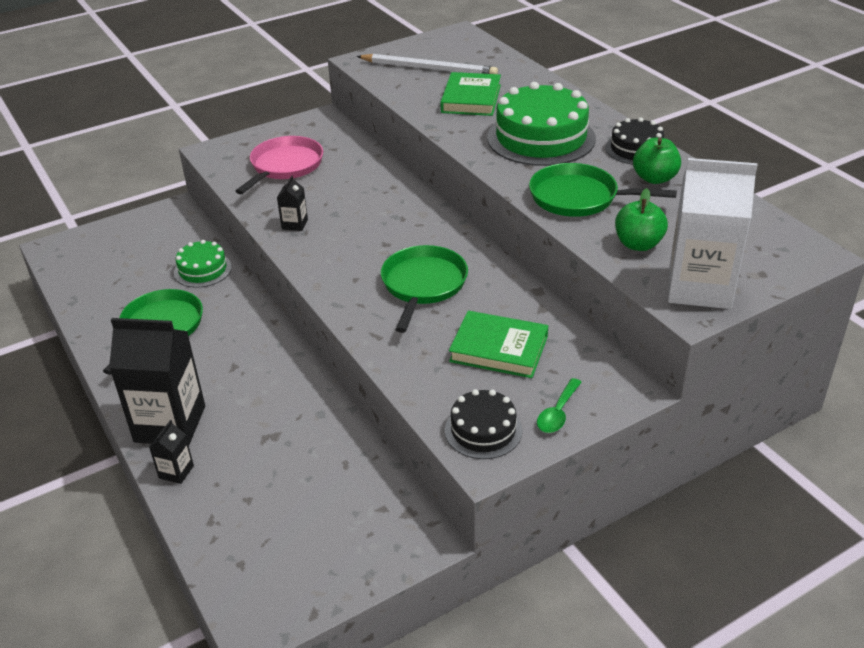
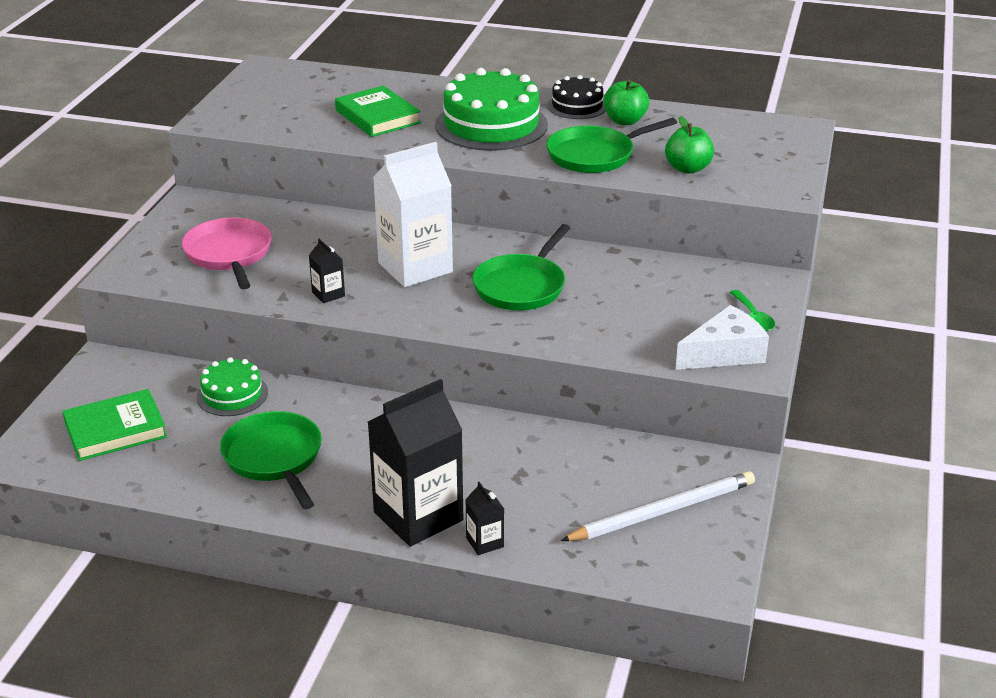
camera: 45 degrees left, 5 degrees down
white pencil [357,54,498,74] -> white pencil moved to [560,471,755,541]
green pan [381,245,468,333] -> green pan turned 120 degrees counterclockwise [472,224,570,310]
black cake [445,389,522,459] -> white cheese [675,305,769,370]
green book [449,311,548,378] -> green book moved to [62,389,167,461]
white carton [668,158,758,309] -> white carton moved to [373,142,453,287]

